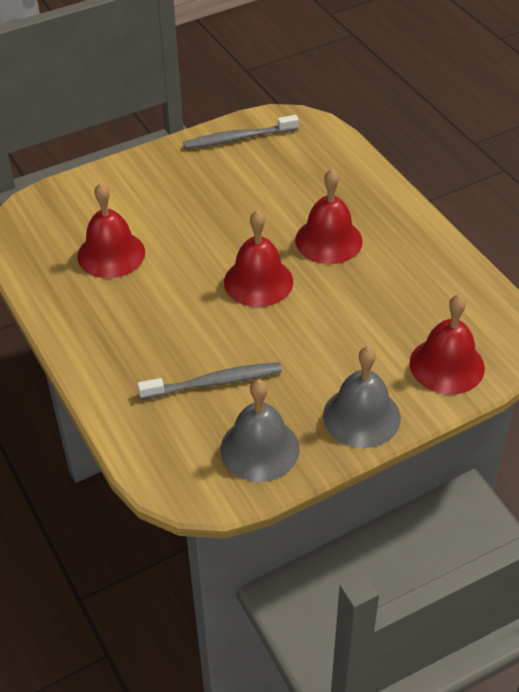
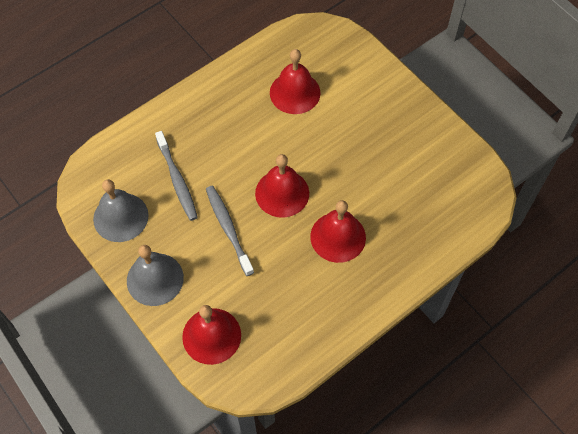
camera: 80 degrees right, 15 degrees up
grey toothbrush [183,115,299,149] -> grey toothbrush moved to [206,186,254,276]

